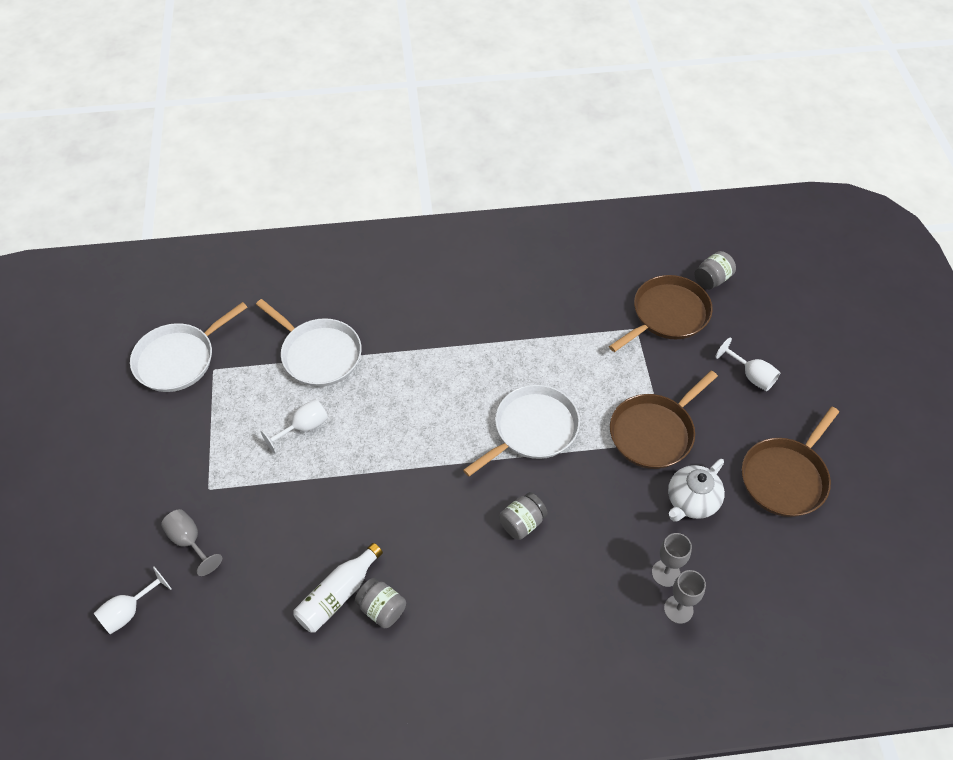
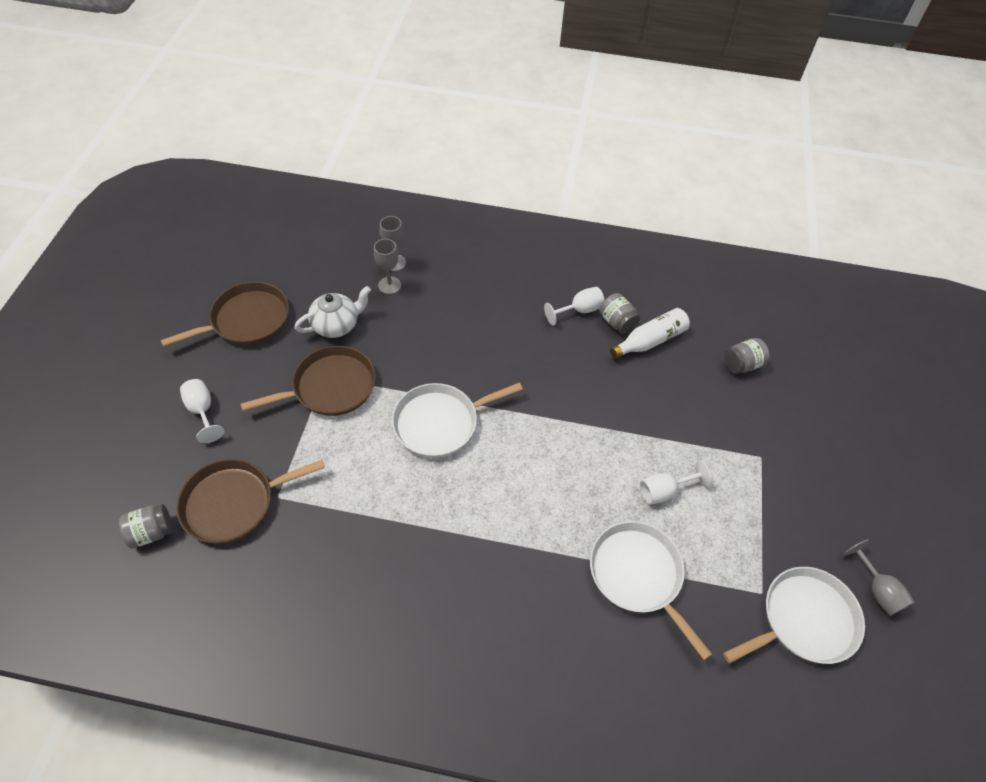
camera: 165 degrees left, 0 degrees up
white goblet [94,567,171,634] -> white goblet moved to [544,287,604,326]
grey goblet [161,509,222,576] -> grey goblet moved to [843,539,915,616]
grey jar [499,492,548,540] -> grey jar moved to [724,338,770,374]

